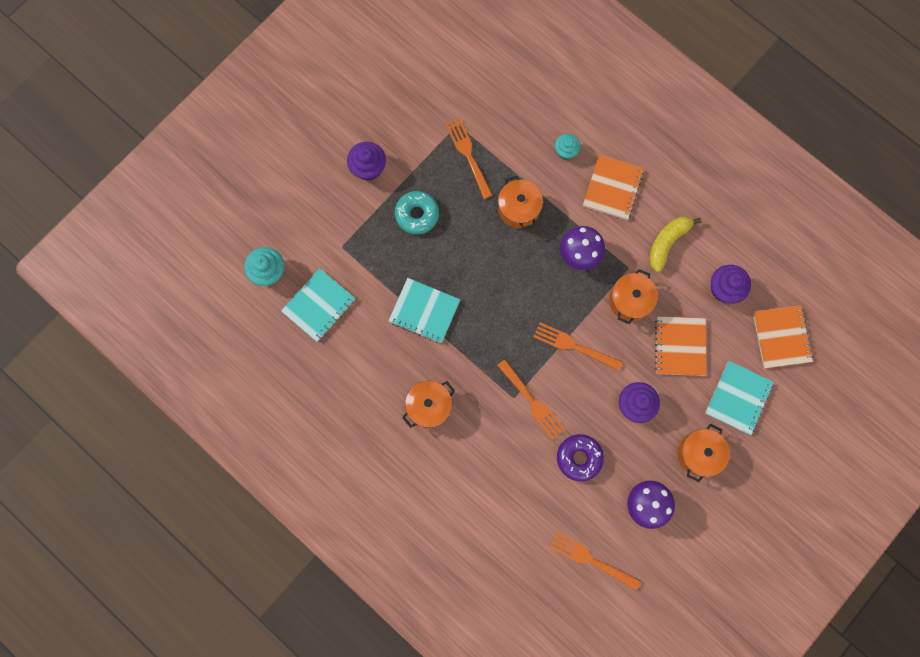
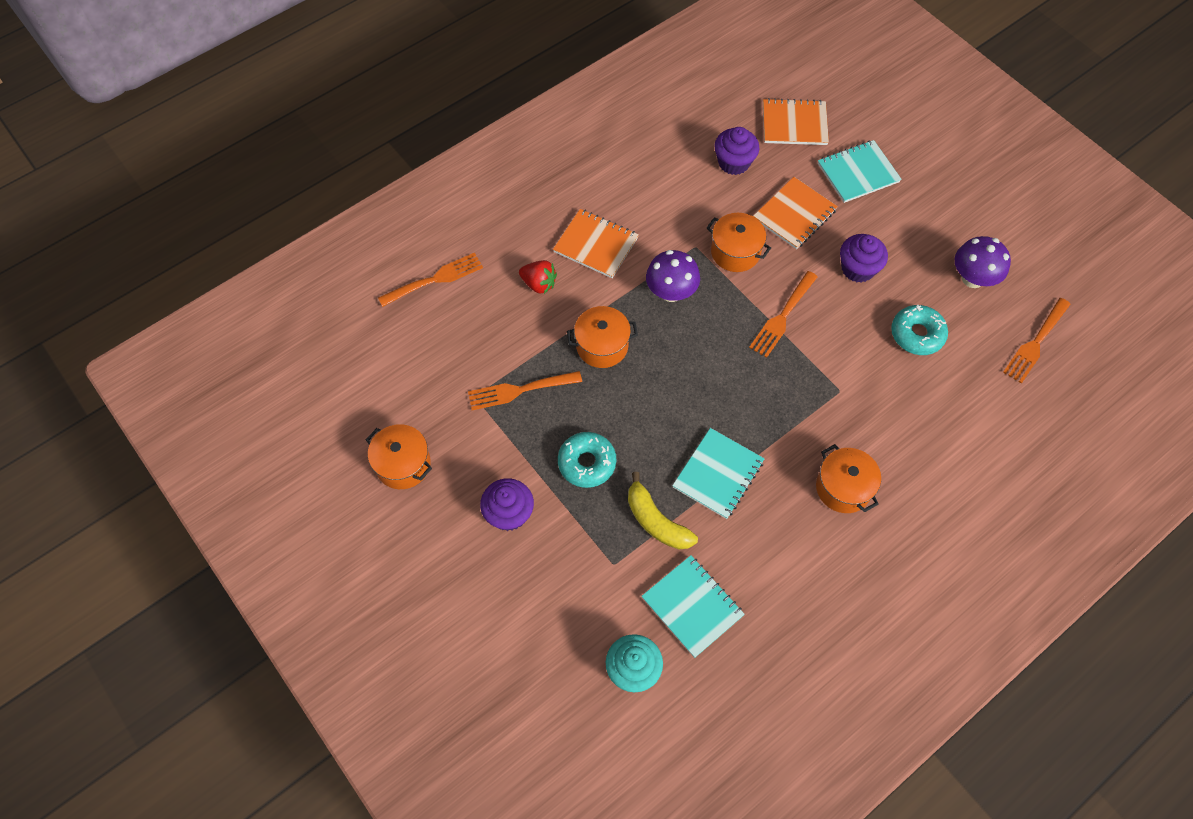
camera: 80 degrees left, 15 degrees down
orange fork [497,359,566,440] -> orange fork moved to [378,253,483,307]
turquoise cupcake [555,134,580,160] -> red strawberry [519,260,557,294]
purple donut [557,434,604,481] -> turquoise donut [891,305,948,355]
yellow banana [649,217,701,272] -> yellow banana moved to [628,472,698,549]
orange notebook [655,316,706,376] -> orange notebook turned 60 degrees counterclockwise [753,177,838,249]
orange pot [678,424,730,482] -> orange pot moved to [366,424,432,489]
turquoise notebook [705,361,774,435] -> turquoise notebook turned 60 degrees counterclockwise [818,140,902,203]

